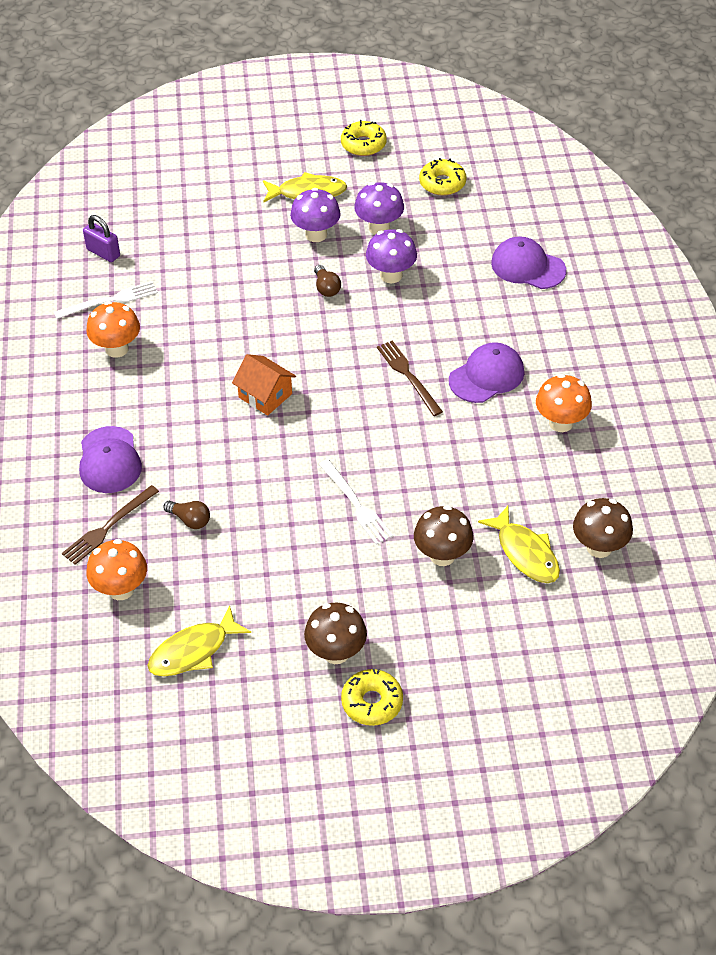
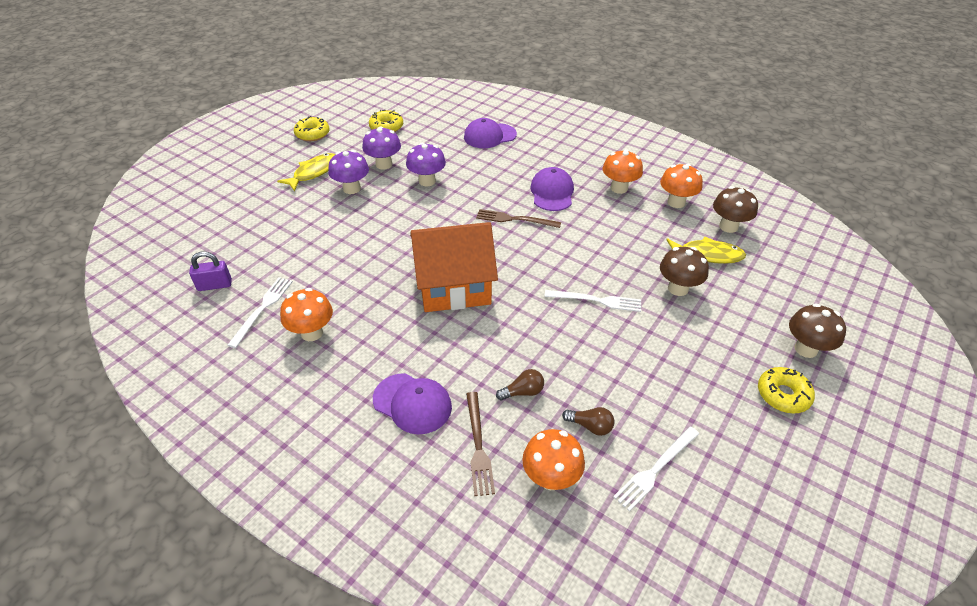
camera: 50 degrees left, 5 degrees down
yellow fish [147,606,251,676] -> white fork [613,426,699,512]
orange house [232,354,296,416] -> orange house [410,222,498,312], size x1.96
brown mushroom [304,602,367,664] -> brown mushroom moved to [789,303,846,358]
brown light bulb [314,265,341,297] -> brown light bulb moved to [562,407,615,436]
none -> orange mushroom [660,164,703,208]

